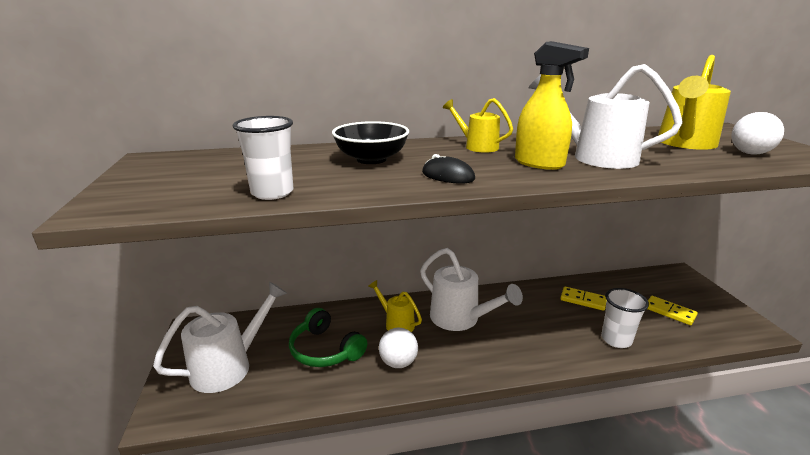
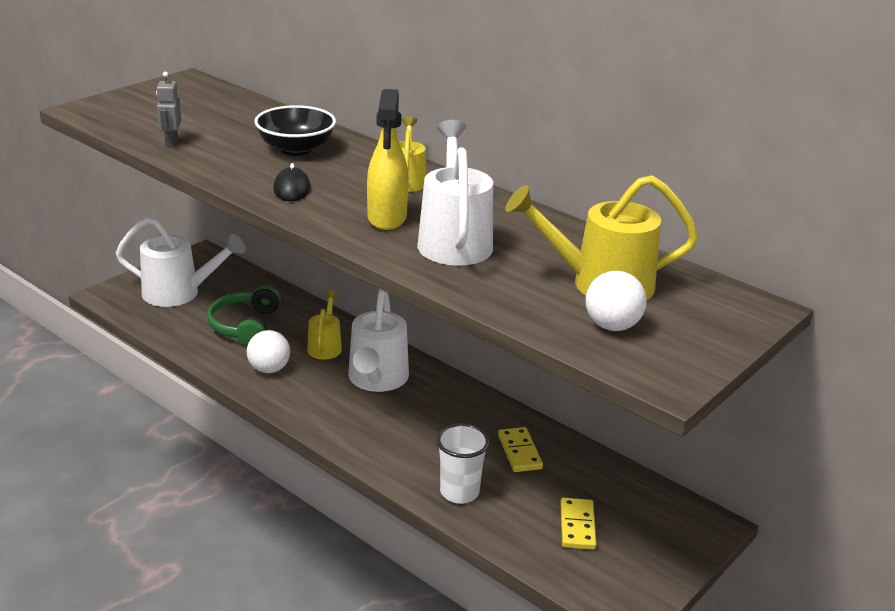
camera: 50 degrees right, 5 degrees up
white cup [233,116,293,200] -> grey robot [156,72,181,147]

